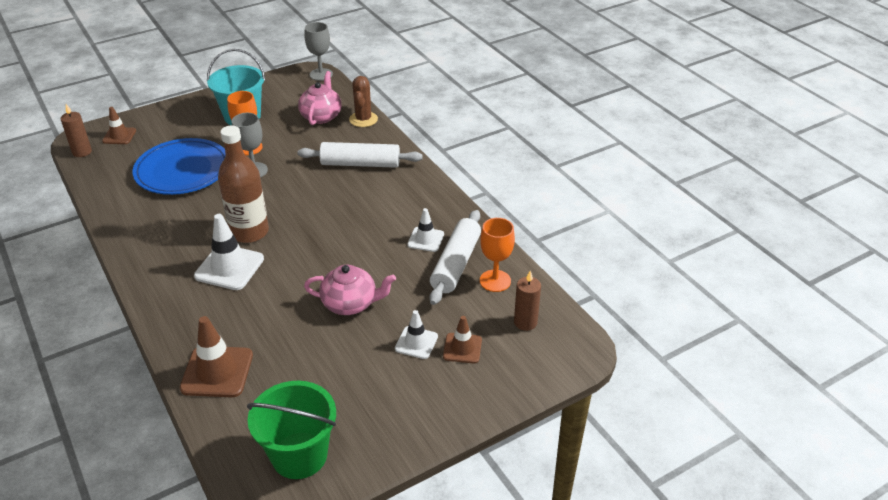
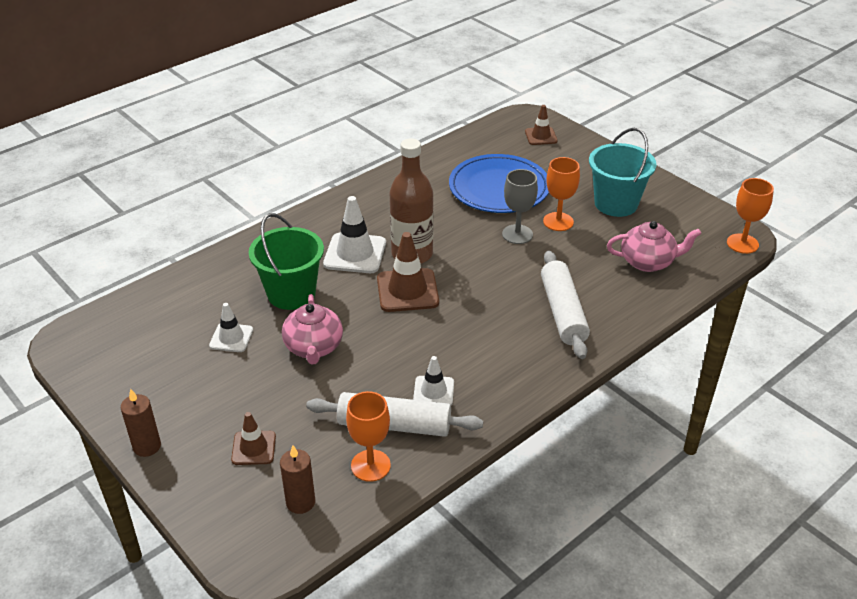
camera: 80 degrees right, 0 degrees up
brown candle [61,104,92,157] -> brown candle moved to [121,389,161,457]
brown traffic cone [180,316,253,397] -> brown traffic cone moved to [377,232,439,312]
green bucket [247,381,336,479] -> green bucket moved to [249,213,324,310]
grey goblet [304,22,333,81] -> orange goblet [727,178,774,254]
brown cactus [349,76,378,127] -> none
white traffic cone [395,310,438,359] -> white traffic cone moved to [209,303,253,352]

